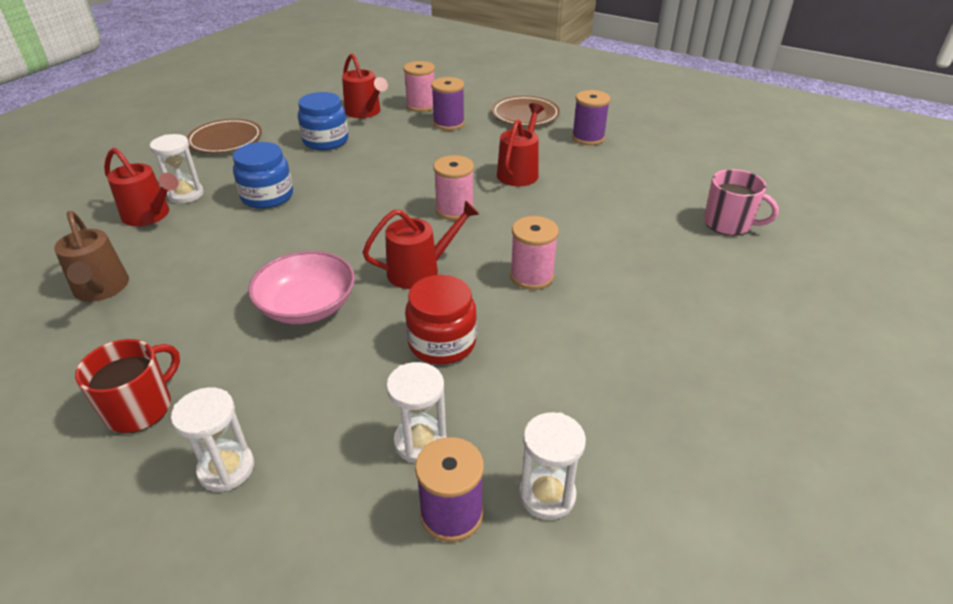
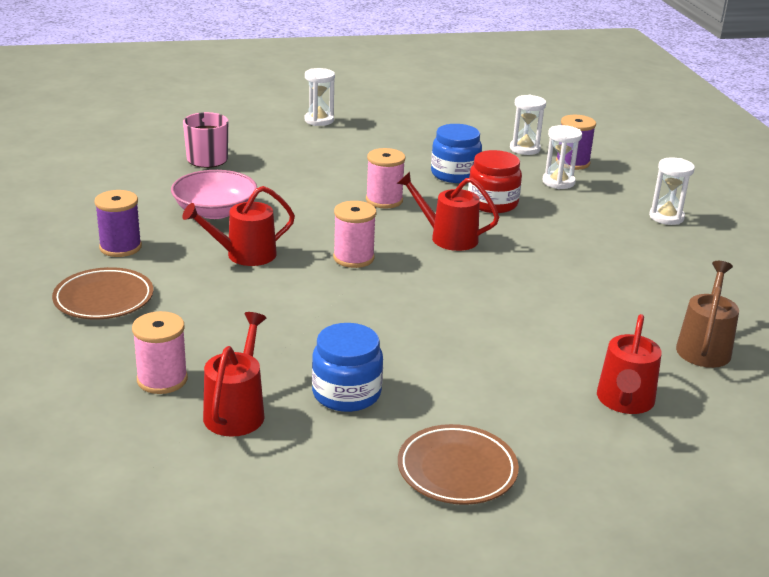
camera: 135 degrees left, 10 degrees down
red mug [75,339,180,433] -> none
red watering can [104,148,178,226] -> red watering can turned 150 degrees counterclockwise [597,314,662,414]
white hourglass [150,134,204,203] -> white hourglass moved to [305,68,335,126]
blue jar [233,142,293,209] -> blue jar moved to [431,124,482,183]
pink bowl [248,251,355,324] -> pink bowl moved to [171,170,257,219]
purple spool [431,77,465,130] -> none

